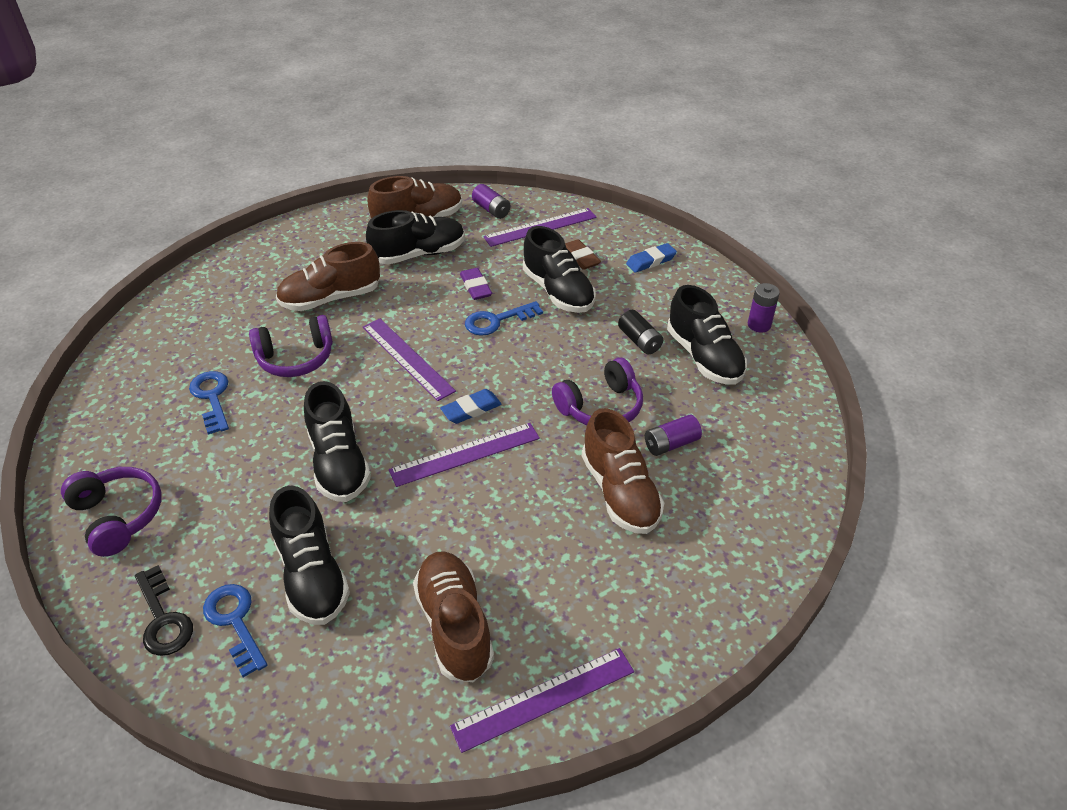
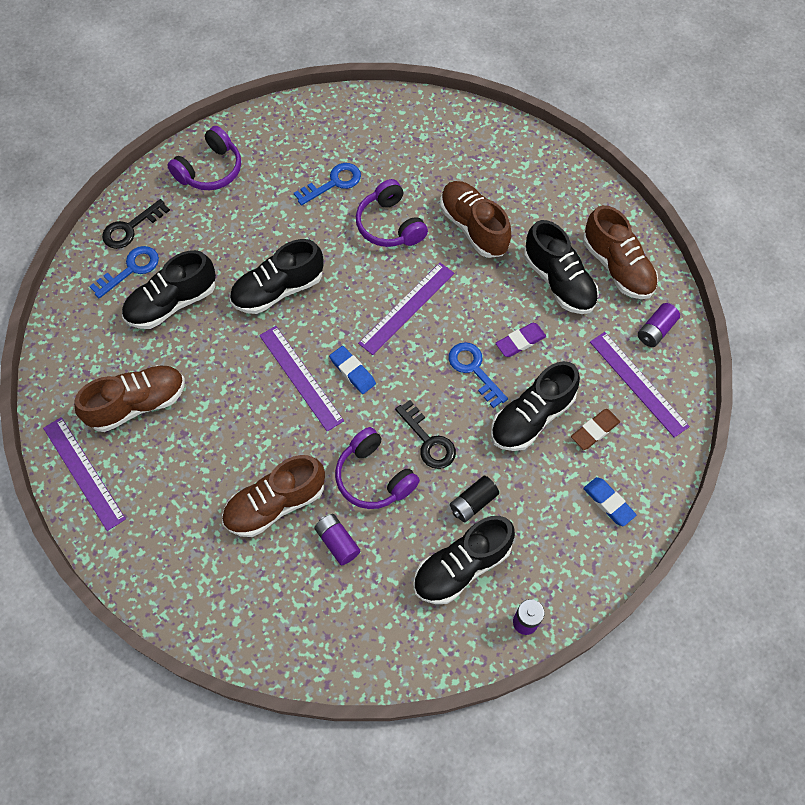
camera: 80 degrees right, 20 degrees up
none -> black key [395,400,456,469]

